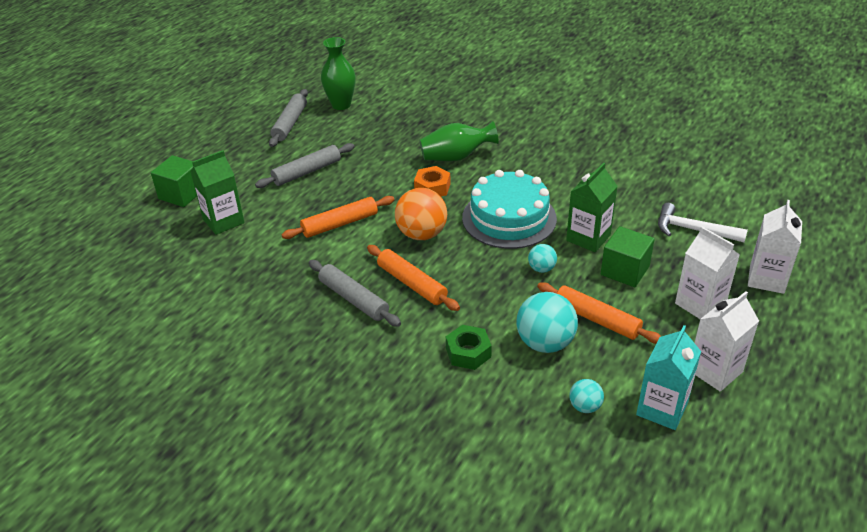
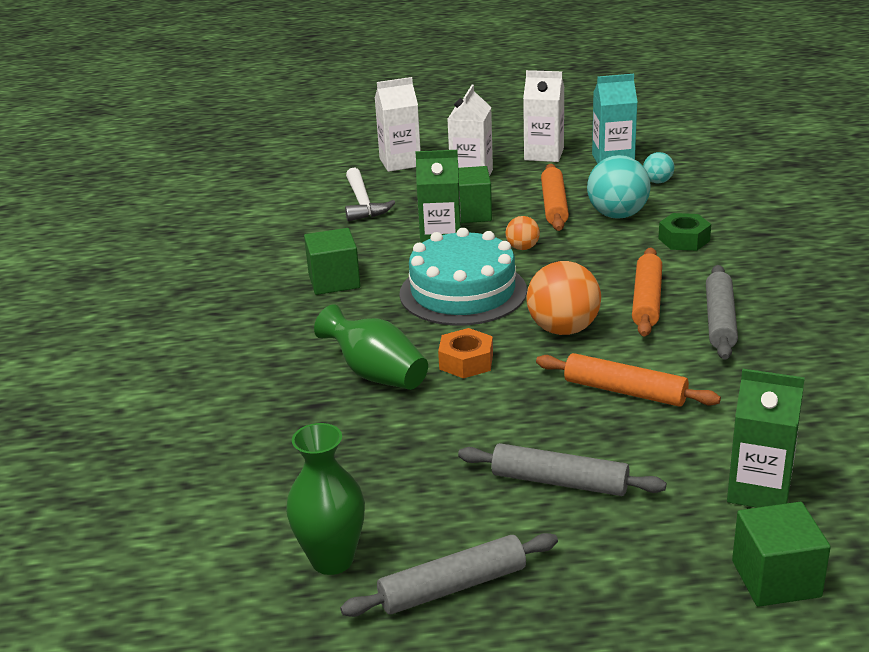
camera: 125 degrees left, 10 degrees down
turquoise ball [528,244,557,273] -> orange ball [506,216,540,250]
none -> green cube [304,228,361,295]

